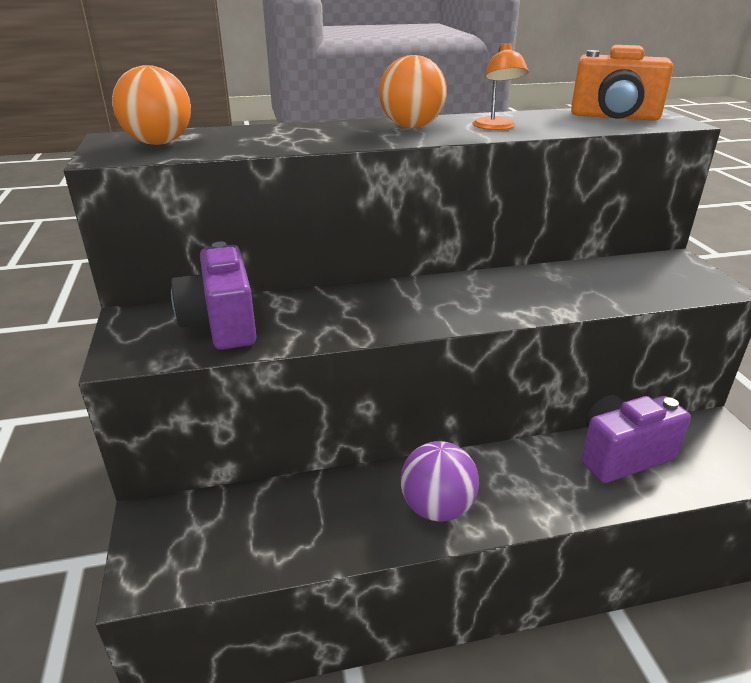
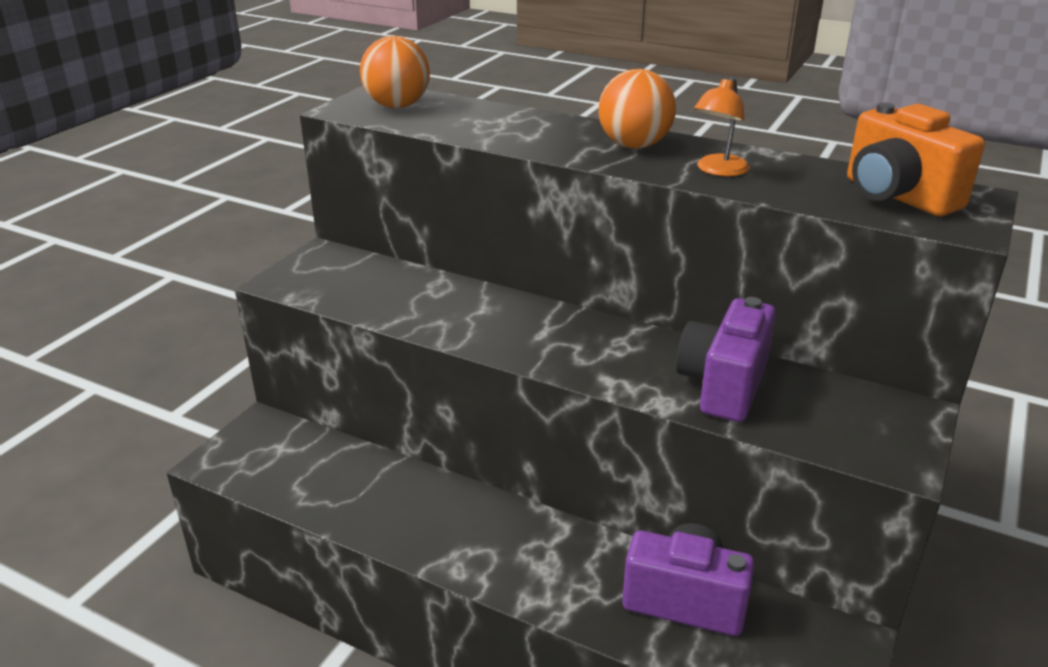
camera: 40 degrees right, 0 degrees up
purple camera [171,242,257,350] -> purple camera moved to [676,297,776,422]
purple ball [400,441,479,521] -> none

